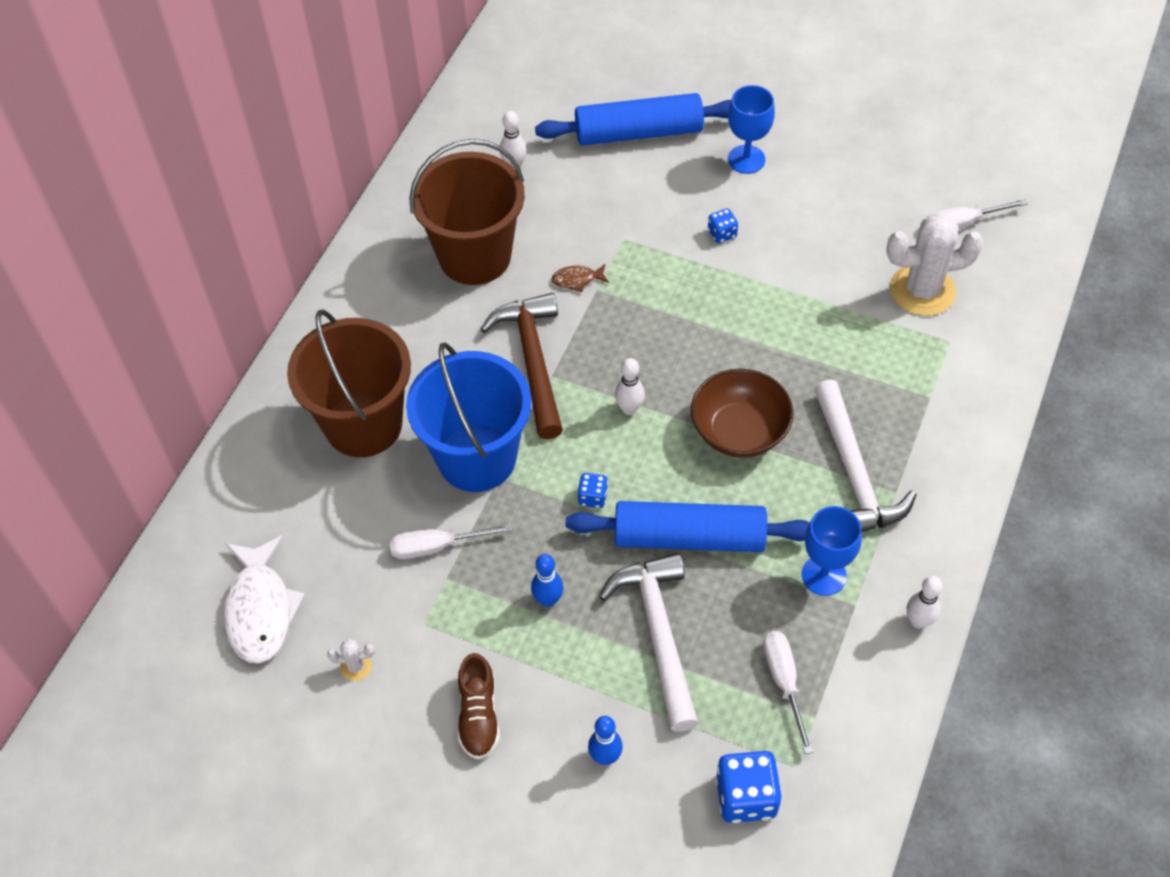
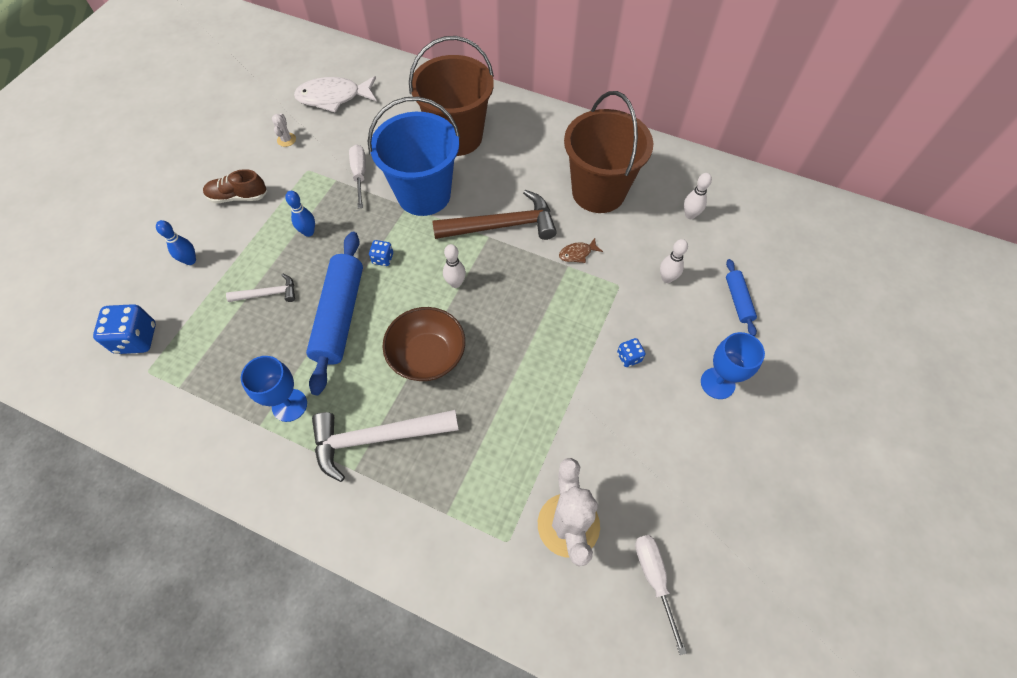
camera: 90 degrees right, 5 degrees up
blue rolling pin [535,93,731,145] -> blue rolling pin [726,259,757,336], size x0.49
brown fish [551,264,609,292] -> brown fish turned 105 degrees counterclockwise [559,238,603,263]
white hammer [599,553,699,732] -> white hammer [226,273,295,302], size x0.52
white screwdriver [763,631,813,754] -> none
white bowling pin [907,576,943,629] -> white bowling pin moved to [660,239,688,283]

